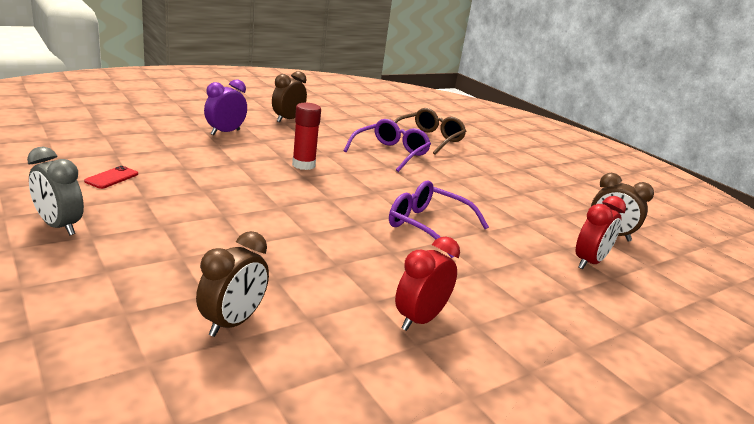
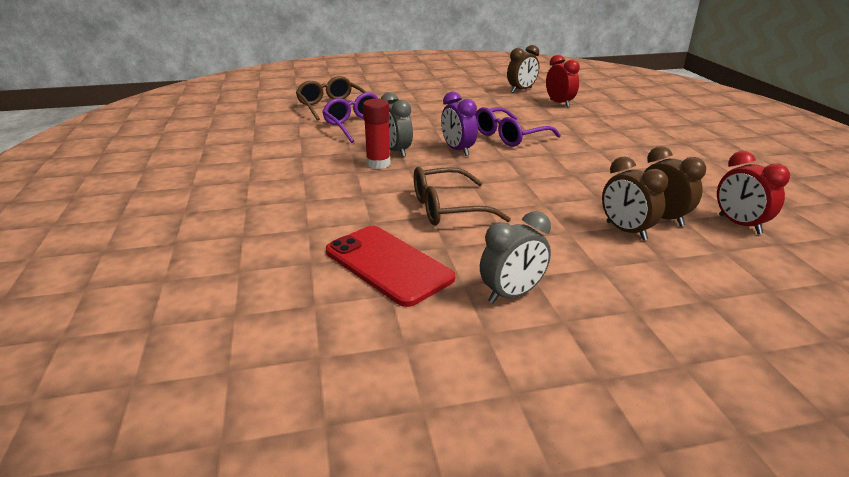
camera: 65 degrees left, 5 degrees up
red phone [84,166,138,189] -> red phone [326,226,455,307], size x2.24
purple clock [204,79,247,135] -> purple clock moved to [441,92,478,156]
brown clock [272,71,307,123] -> brown clock moved to [602,157,668,241]
red clock [395,237,460,331] -> red clock moved to [717,151,790,234]
none -> grey clock [381,92,413,157]
none -> brown glasses [414,167,511,226]

